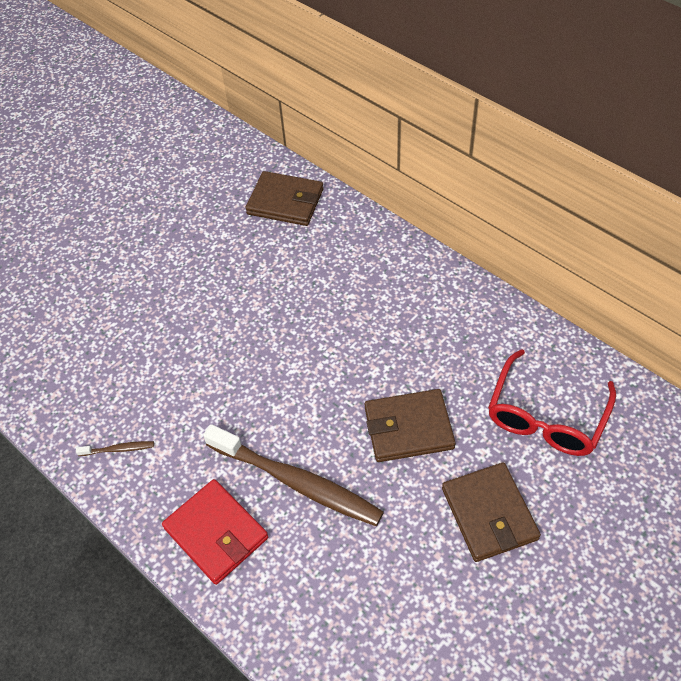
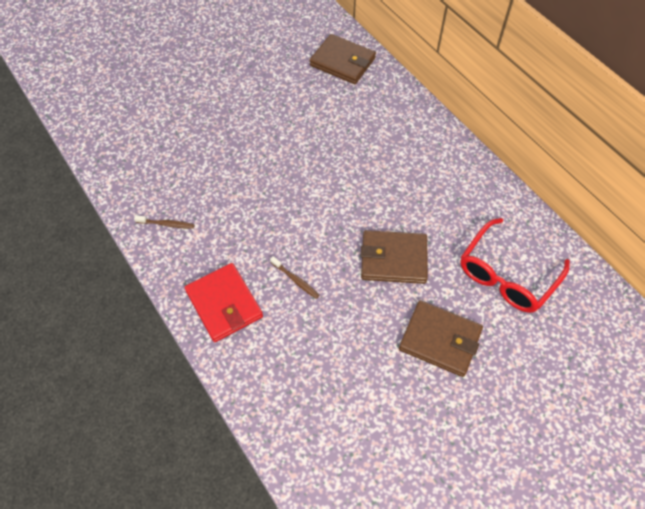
camera: 10 degrees right, 5 degrees up
brown toothbrush [203,424,384,526] -> brown toothbrush [270,256,320,299], size x0.40
brown wallet [442,462,541,562] -> brown wallet turned 60 degrees counterclockwise [399,300,483,377]

